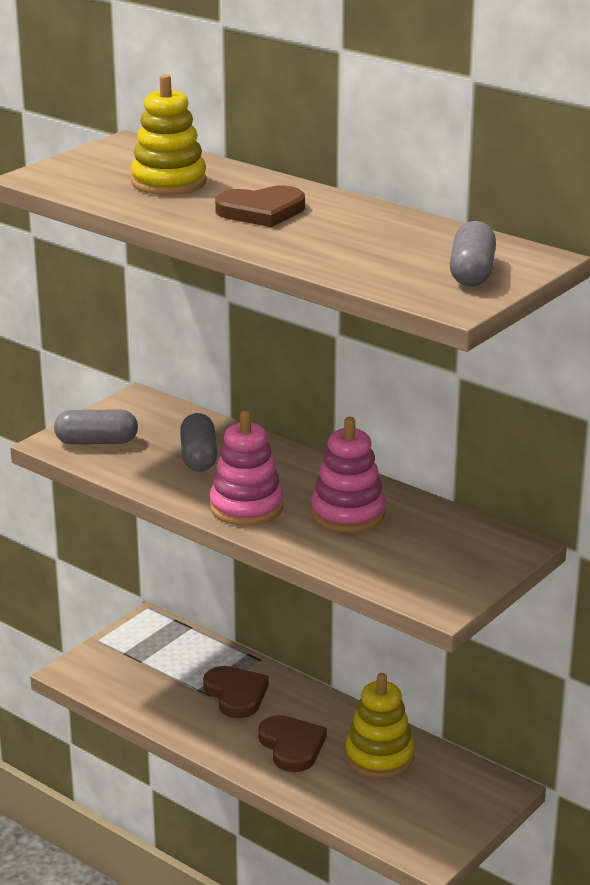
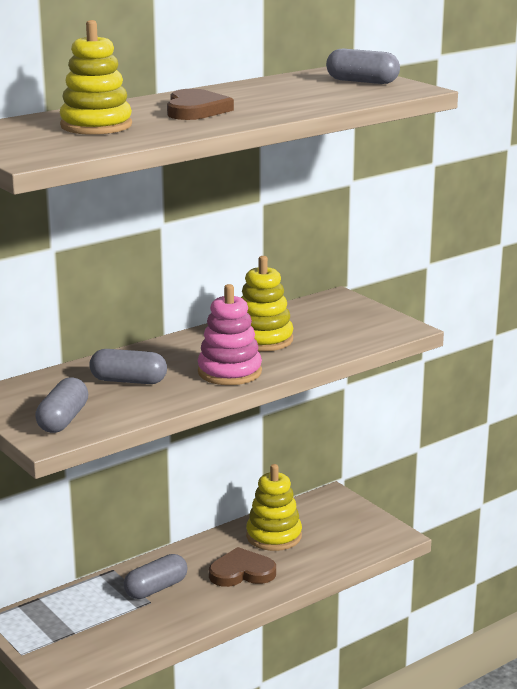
camera: 75 degrees left, 5 degrees down
brown heart [203,666,269,718] -> grey capsule [124,554,188,599]
pink stacking toy [311,417,386,532] -> yellow stacking toy [241,256,293,351]

